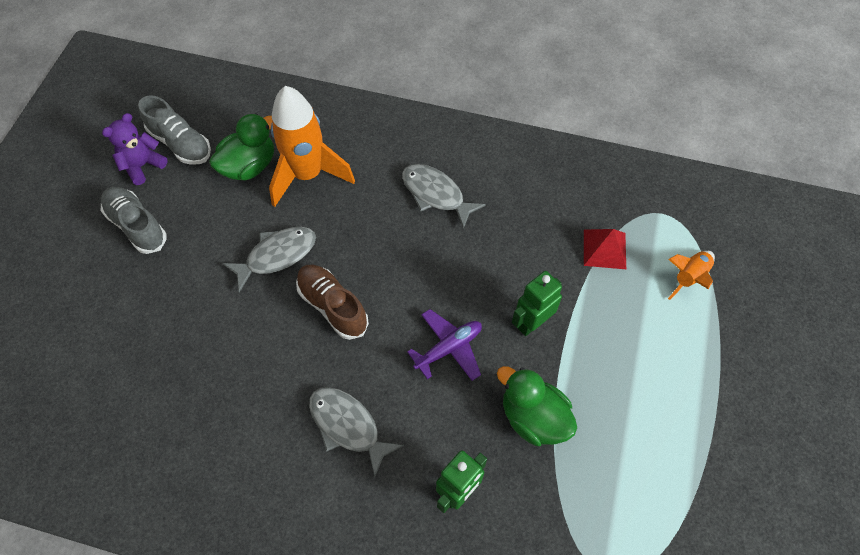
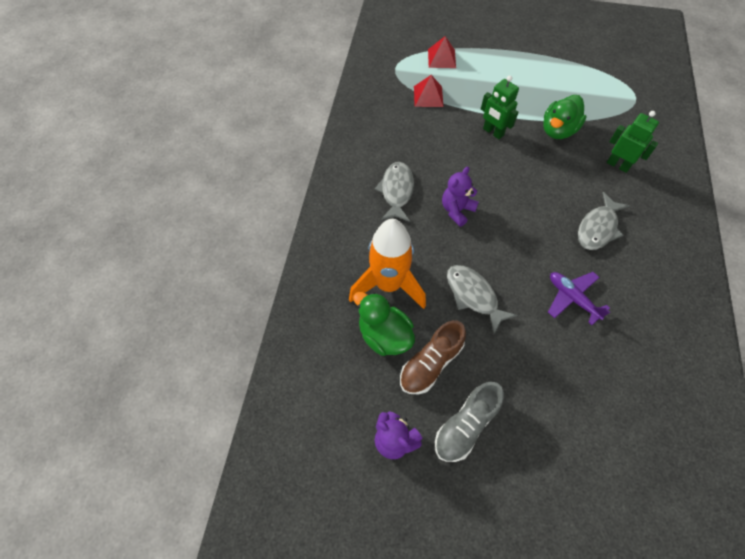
camera: 95 degrees left, 0 degrees up
grey shoe [138,95,211,165] -> none
brown shoe [296,265,369,340] -> brown shoe moved to [400,320,466,394]
grey fish [402,164,486,229] -> grey fish turned 150 degrees clockwise [375,162,414,222]
purple plane [407,309,482,381] -> purple plane moved to [548,272,610,325]
orange rocket [668,251,715,300] -> red pyramid [428,36,456,68]
none -> purple teddy bear [442,167,479,227]

